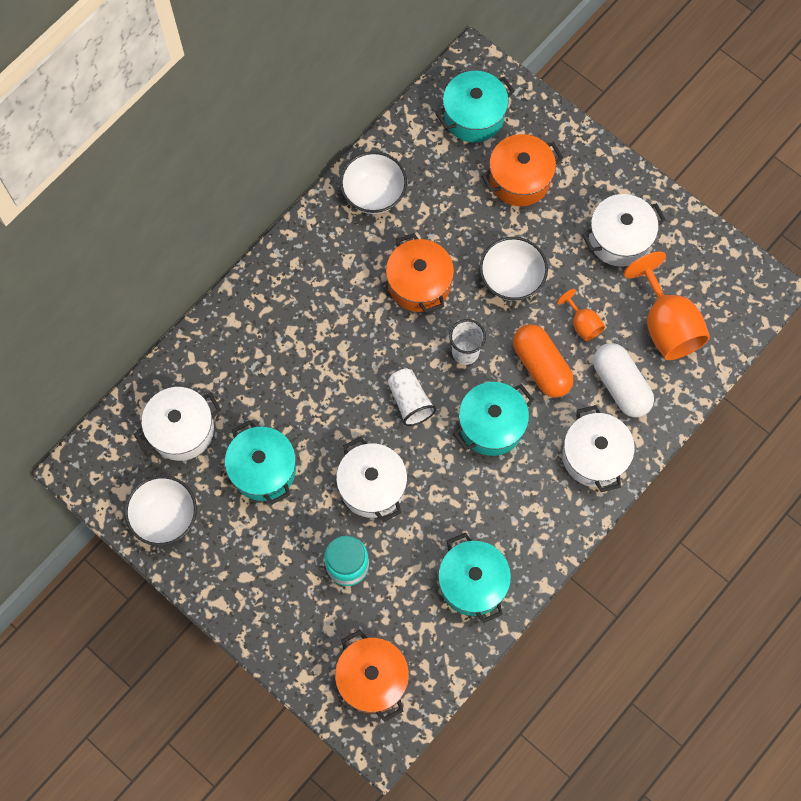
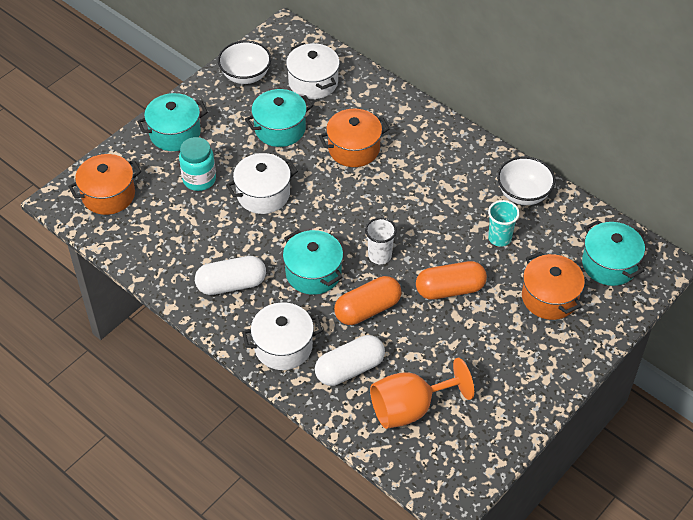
camera: 90 degrees right, 20 degrees down
orange pot [386,233,454,313] -> orange pot moved to [319,109,389,167]
white cup [388,369,436,426] -> none
turquoise pot [438,533,511,623] -> turquoise pot moved to [137,93,208,151]
white bowl [480,237,548,301] -> orange capsule [416,261,487,300]
orange goblet [557,289,605,341] -> none
white pot [582,194,666,267] -> none
none -> white capsule [195,256,266,295]
none -> turquoise cup [488,200,520,247]

